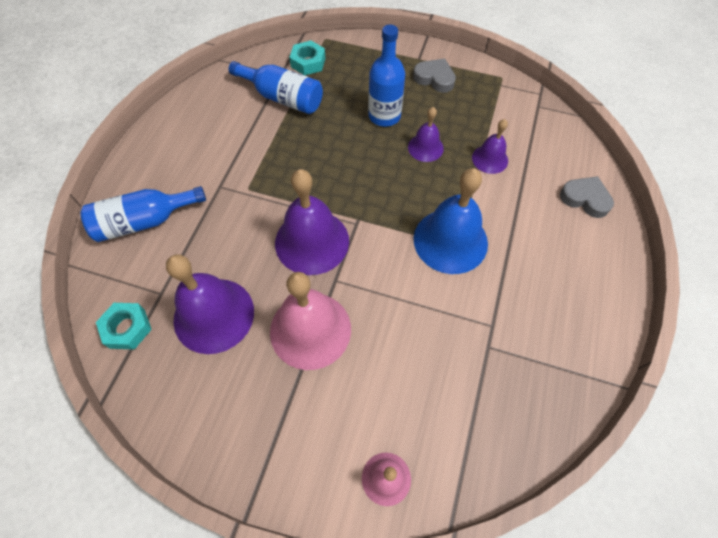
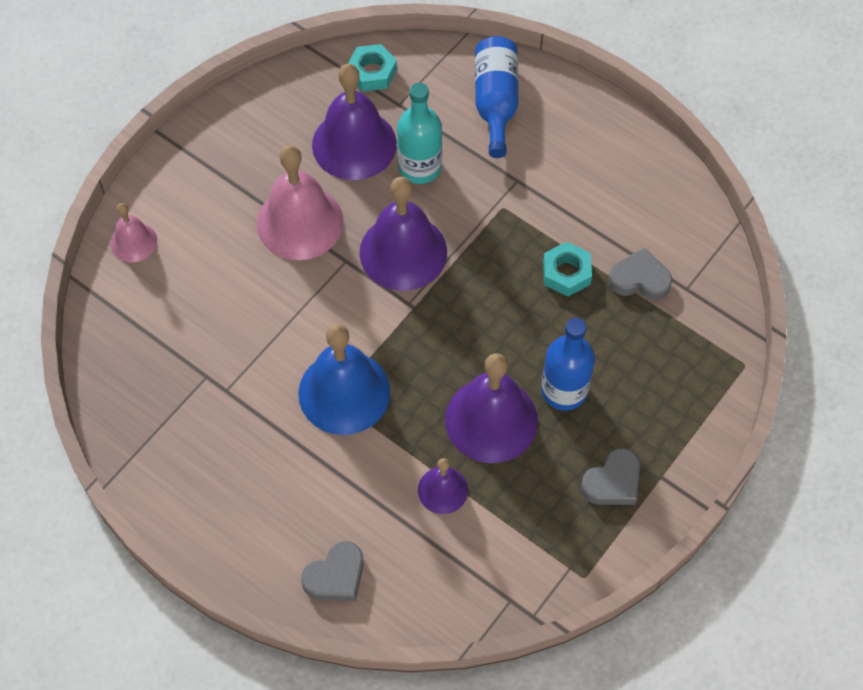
camera: 110 degrees right, 0 degrees up
blue bottle [229,61,323,114] -> grey heart [609,248,672,300]
turquoise nut [289,41,325,75] -> turquoise nut moved to [543,242,592,297]
purple bell [408,107,444,162] -> purple bell [445,353,538,463], size x1.88
none -> turquoise bottle [397,83,442,184]

